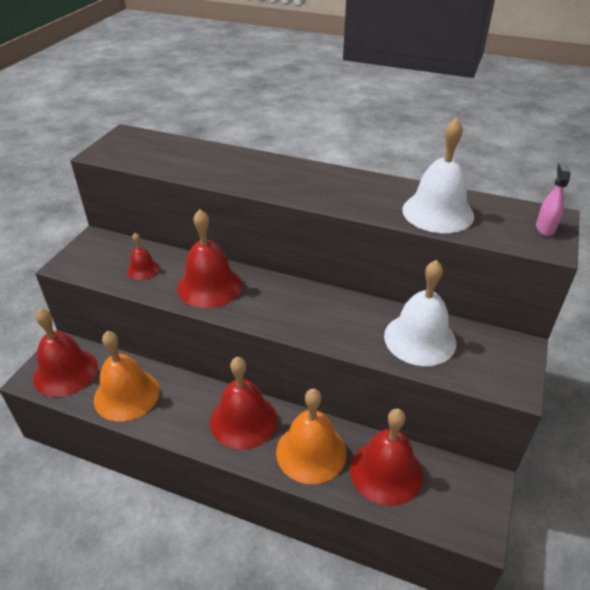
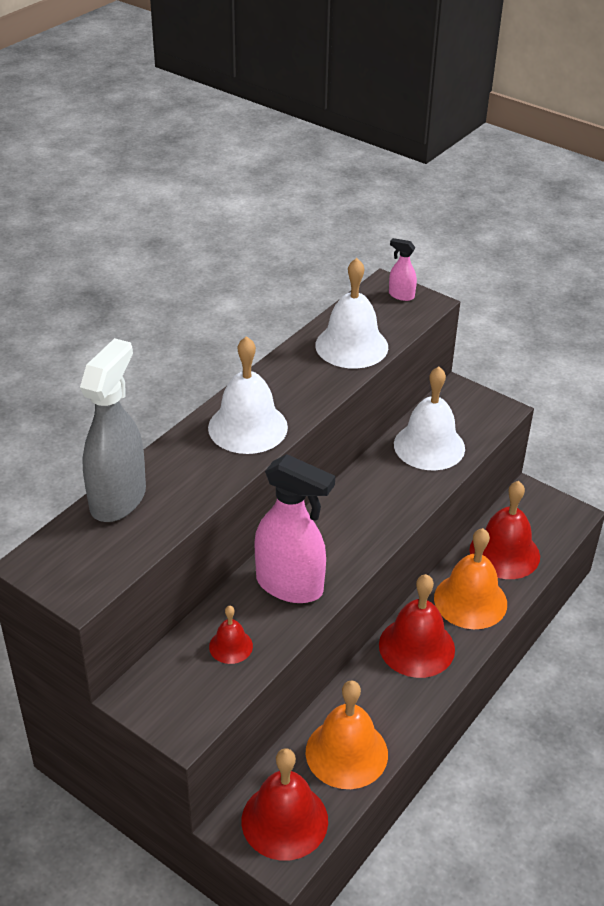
camera: 75 degrees left, 0 degrees up
red bell [177,209,242,308] -> pink spray bottle [255,454,335,603]
none -> grey spray bottle [80,338,146,522]
none -> white bell [208,336,288,454]

